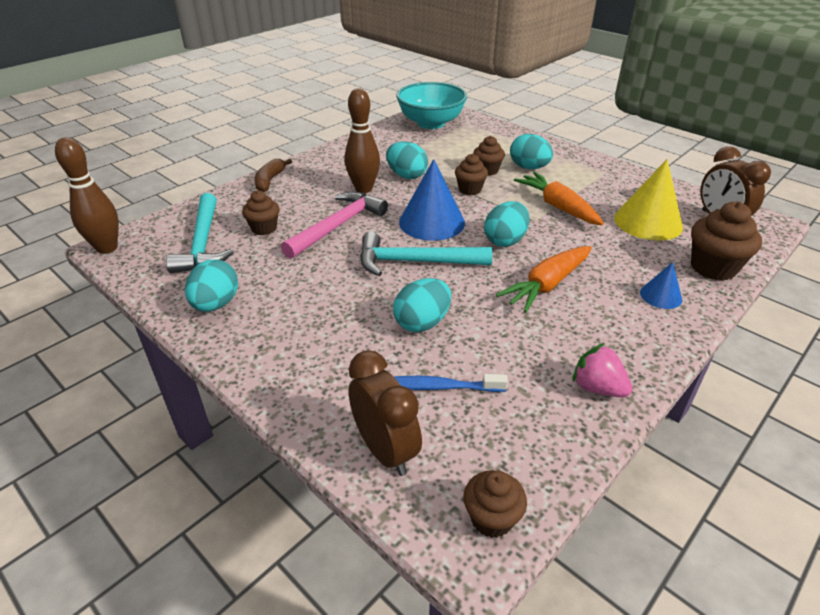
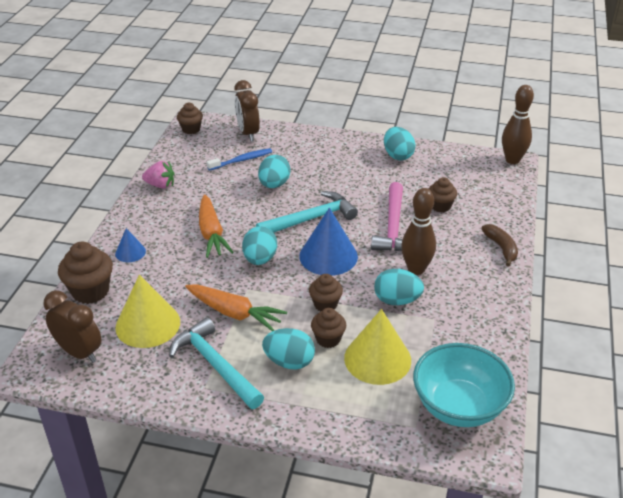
camera: 150 degrees right, 0 degrees up
turquoise hammer [166,193,234,274] -> turquoise hammer moved to [169,317,264,409]
brown clock [349,350,422,476] -> brown clock turned 45 degrees clockwise [234,80,260,141]
orange carrot [496,246,591,313] -> orange carrot turned 150 degrees clockwise [199,194,234,258]
none -> yellow cone [344,309,411,385]

